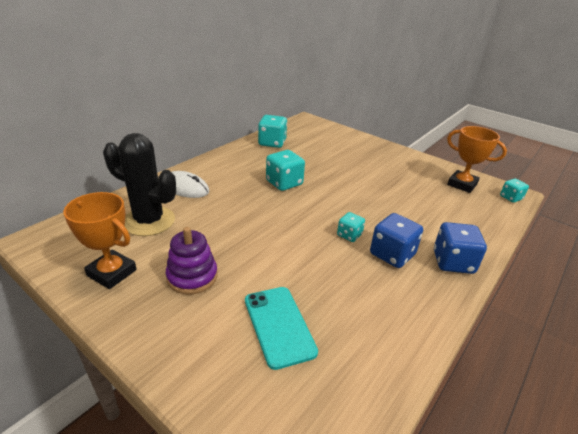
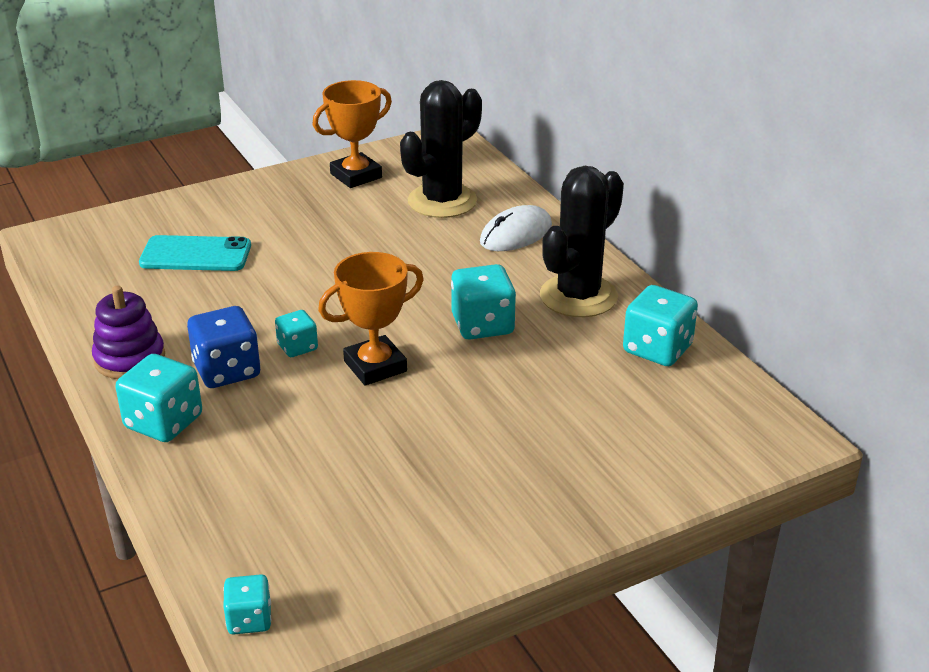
camera: 115 degrees right, 0 degrees up
purple stacking toy [166,227,218,295] -> purple stacking toy moved to [92,286,165,379]
blue dice [434,222,487,274] -> turquoise dice [115,354,202,442]
orange trophy [447,126,507,193] -> orange trophy moved to [318,252,424,385]
none -> black cactus [540,166,624,317]

